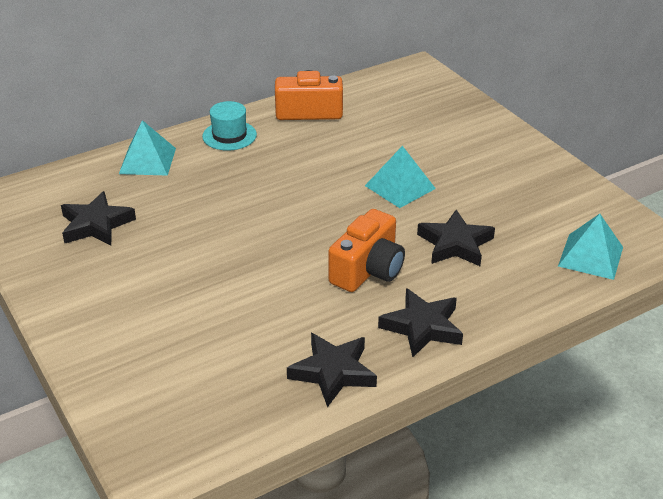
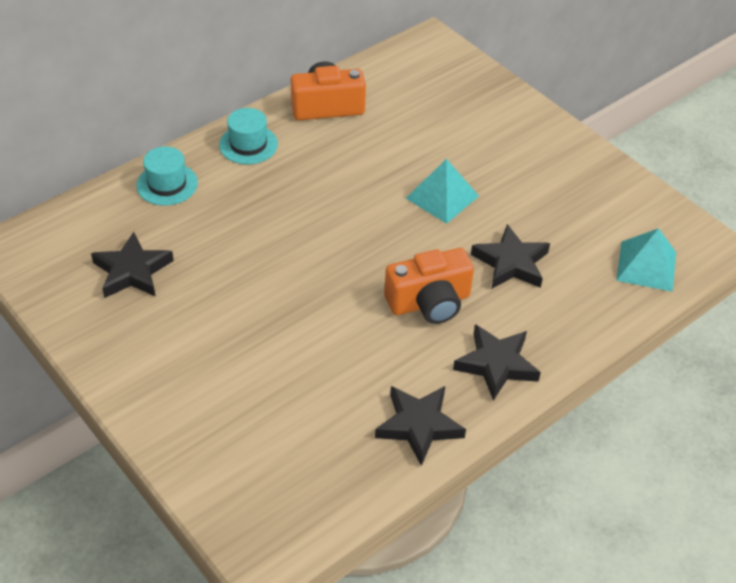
camera: 10 degrees left, 10 degrees up
turquoise pyramid [119,120,176,176] -> turquoise hat [136,146,198,206]
orange camera [328,209,405,292] -> orange camera turned 45 degrees clockwise [384,248,474,324]

